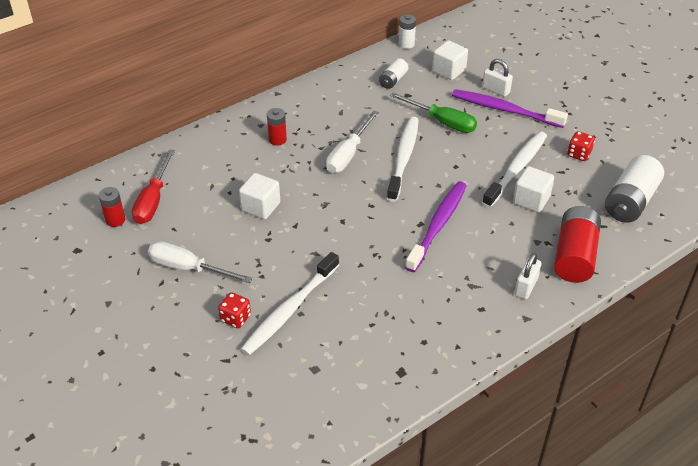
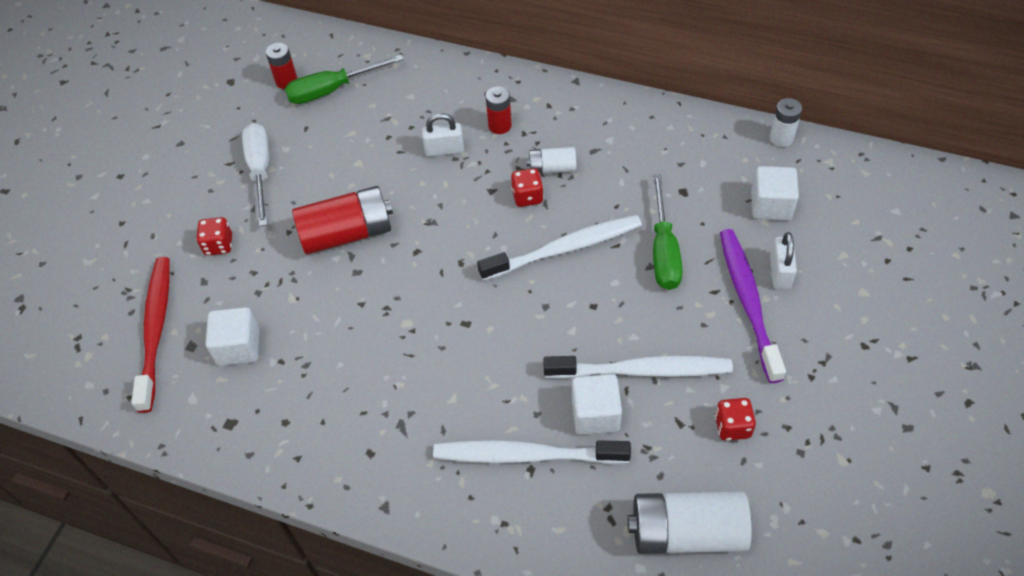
camera: 60 degrees right, 10 degrees up
red screwdriver [132,149,175,224] -> green screwdriver [285,55,404,104]
white cube [239,173,280,219] -> white cube moved to [206,307,259,366]
white toothbrush [241,252,339,356] -> white toothbrush moved to [433,440,631,464]
white screwdriver [326,111,379,173] -> red dice [511,168,544,207]
white battery [379,58,408,89] -> white battery moved to [527,147,576,174]
purple toothbrush [405,181,467,272] -> none
white padlock [514,253,541,299] -> white padlock moved to [422,113,464,157]
red battery [554,206,601,283] -> red battery moved to [292,186,393,255]
none -> red toothbrush [131,257,170,413]

